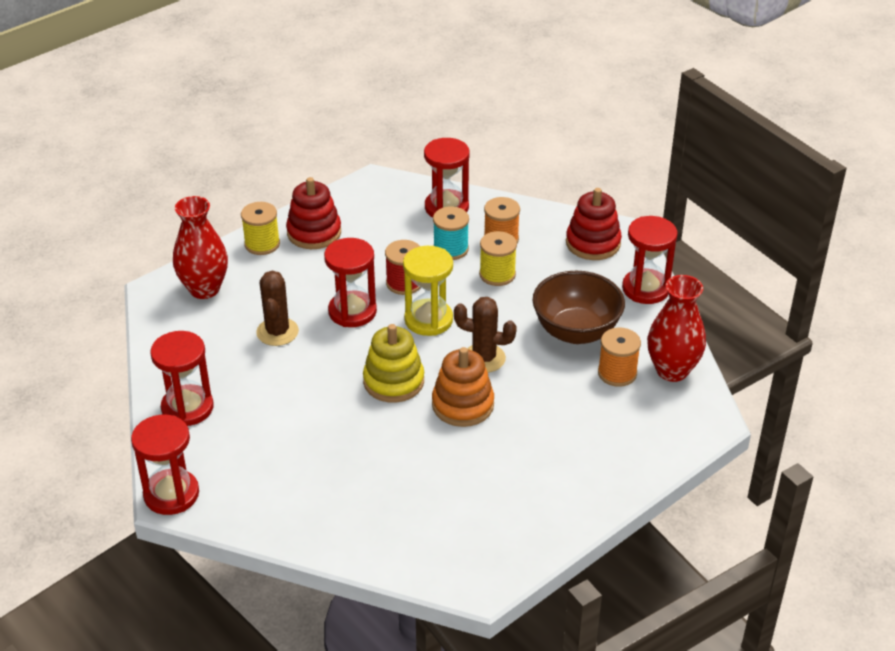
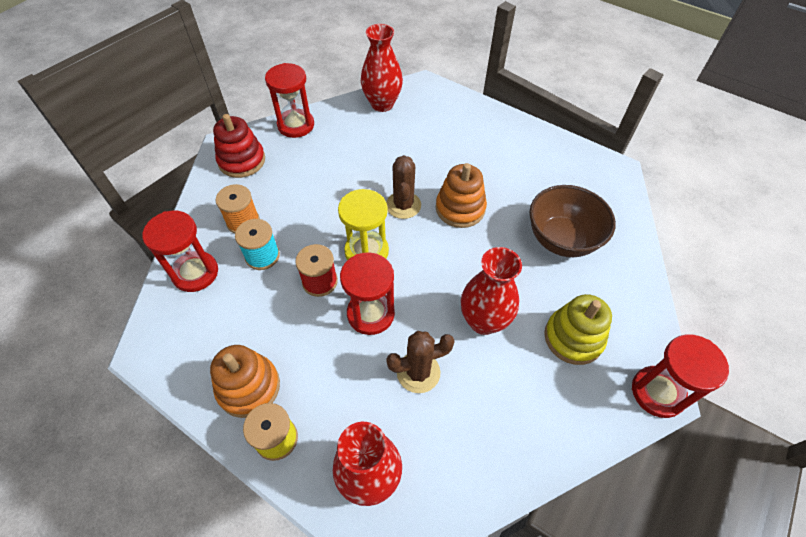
camera: 105 degrees left, 15 degrees up
red hourglass [150,331,214,426] -> none
red stacking toy [286,177,341,249] -> orange stacking toy [210,345,280,418]
yellow stacking toy [363,324,424,403] -> yellow stacking toy moved to [544,294,612,365]
yellow spool [479,231,517,286] -> none
brown bowl [532,271,625,344] -> brown bowl moved to [530,185,616,257]
orange spool [598,327,641,387] -> none
none -> red vase [461,247,522,335]

